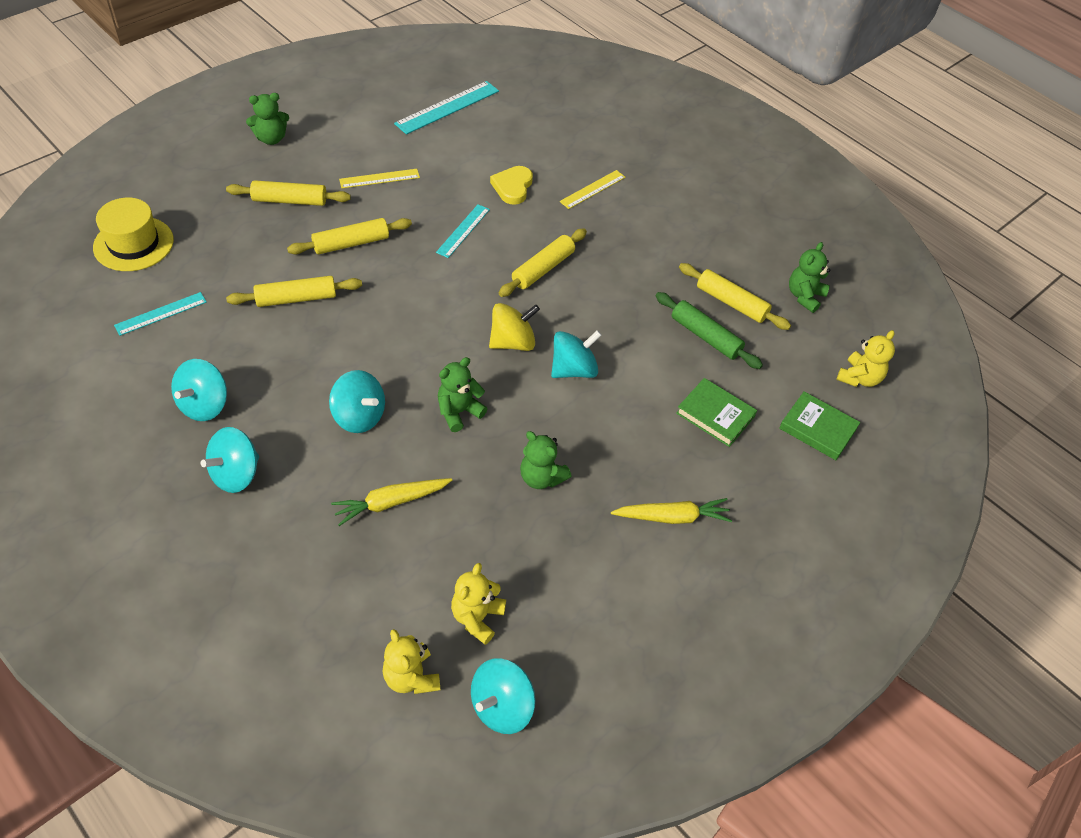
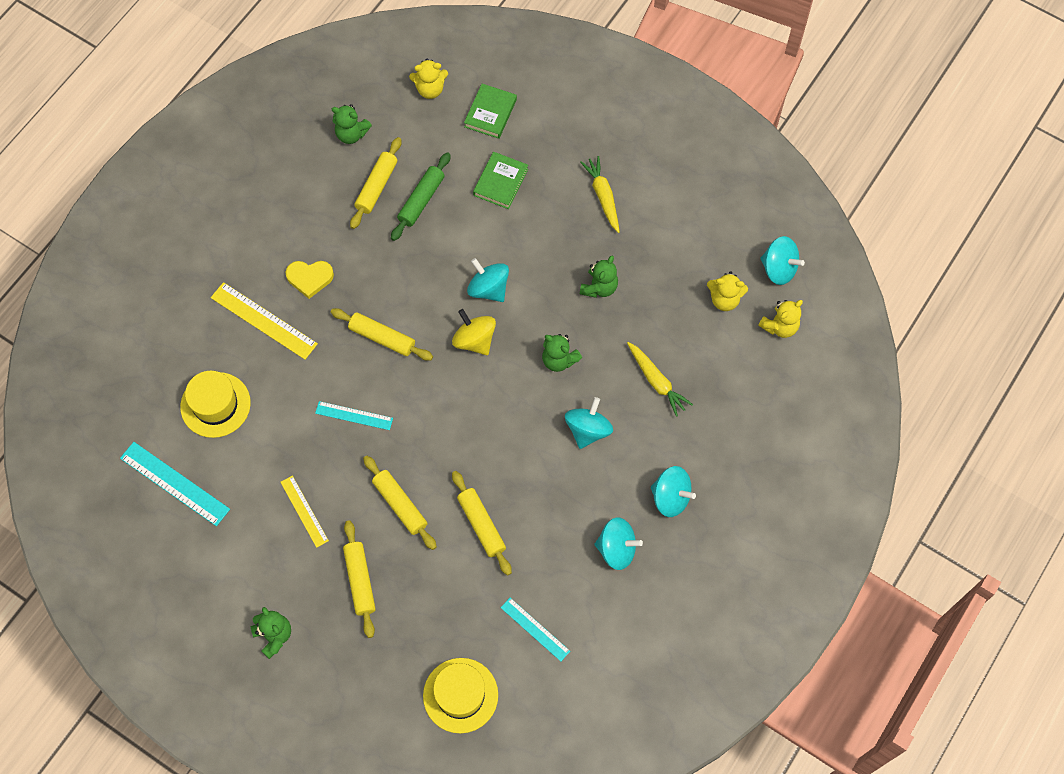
camera: 100 degrees left, 15 degrees up
yellow heart [490,166,533,205] -> yellow heart moved to [286,261,334,299]
yellow ruler [560,170,626,209] -> yellow ruler [211,282,318,360], size x1.59
yellow teddy bear [836,330,895,387] -> yellow teddy bear turned 150 degrees clockwise [409,59,448,99]
none -> yellow hat [180,371,251,438]

